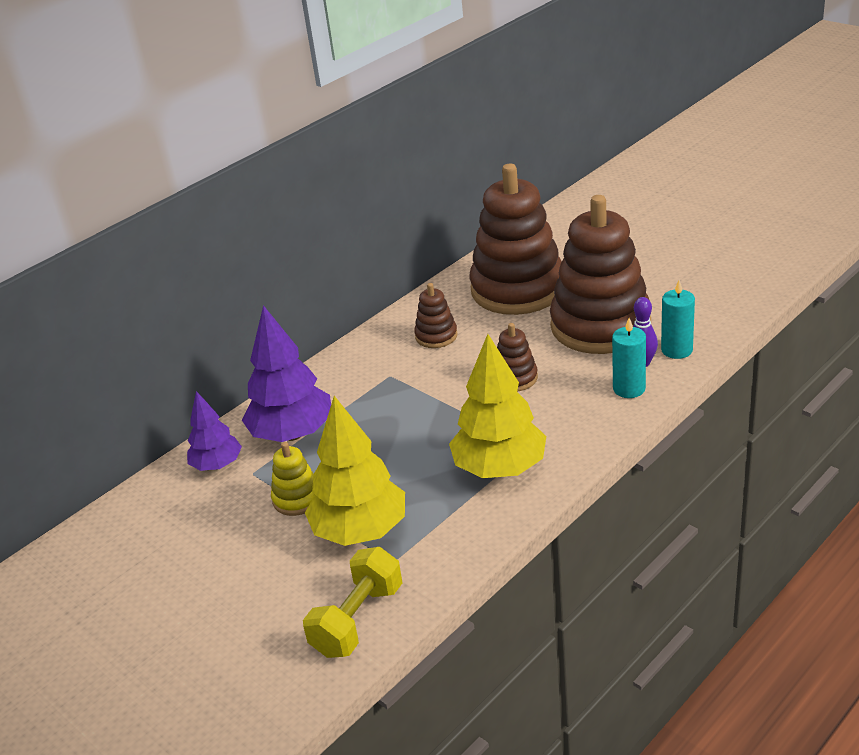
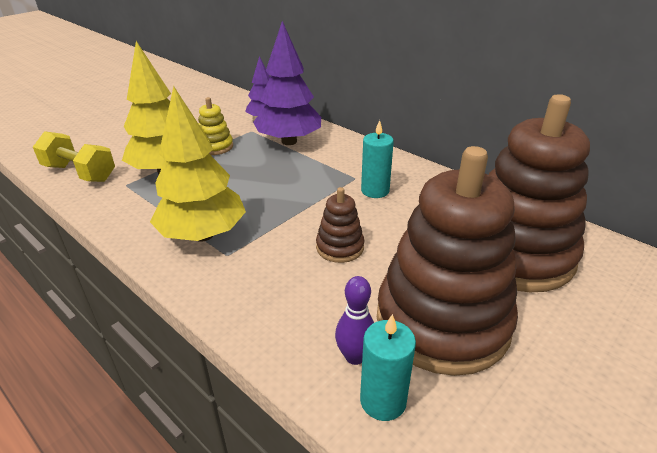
camera: 85 degrees right, 0 degrees up
brown stacking toy [414,283,458,348] -> none
turquoise candle [612,318,646,398] -> turquoise candle moved to [361,120,394,198]

